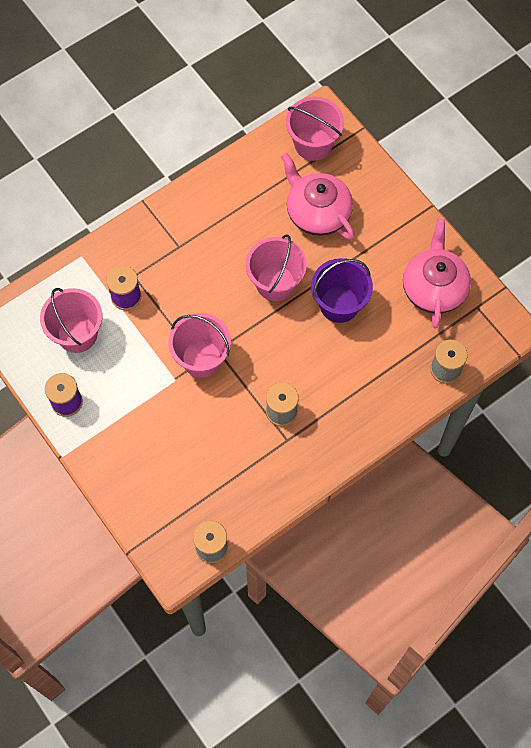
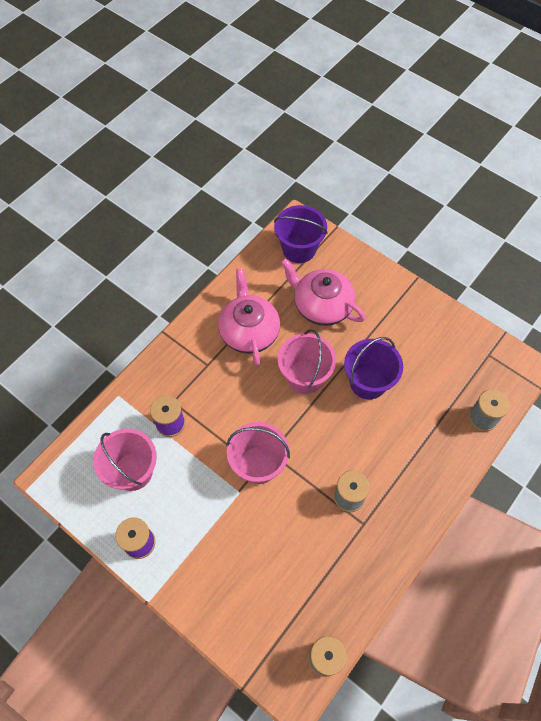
camera: 15 degrees left, 5 degrees down
pink bucket [286,97,344,161] -> purple bucket [274,205,328,263]
pink teapot [403,219,471,329] -> pink teapot moved to [218,268,280,366]

